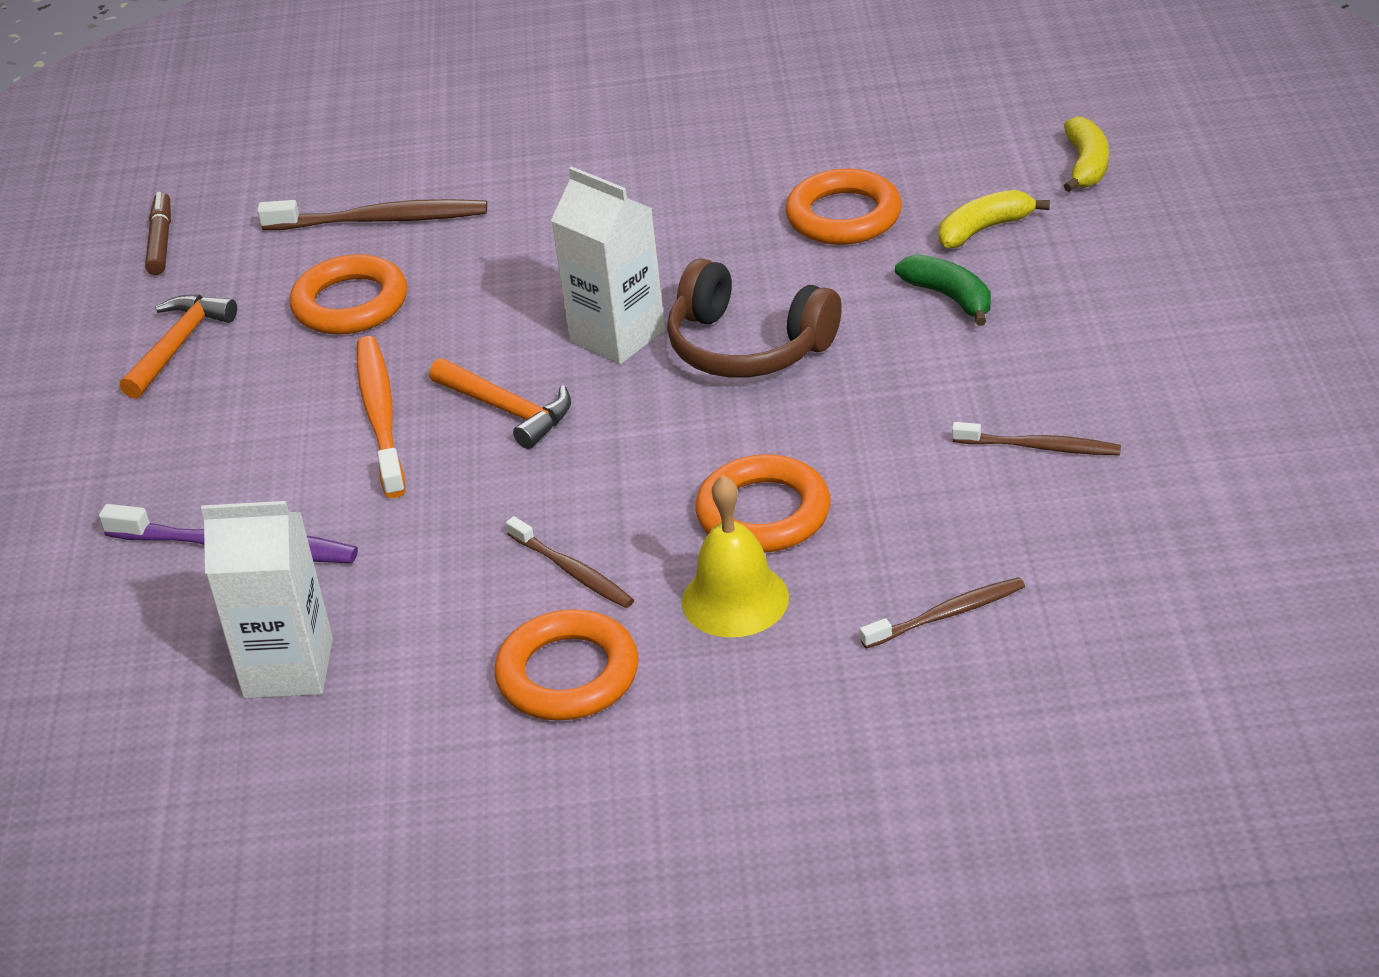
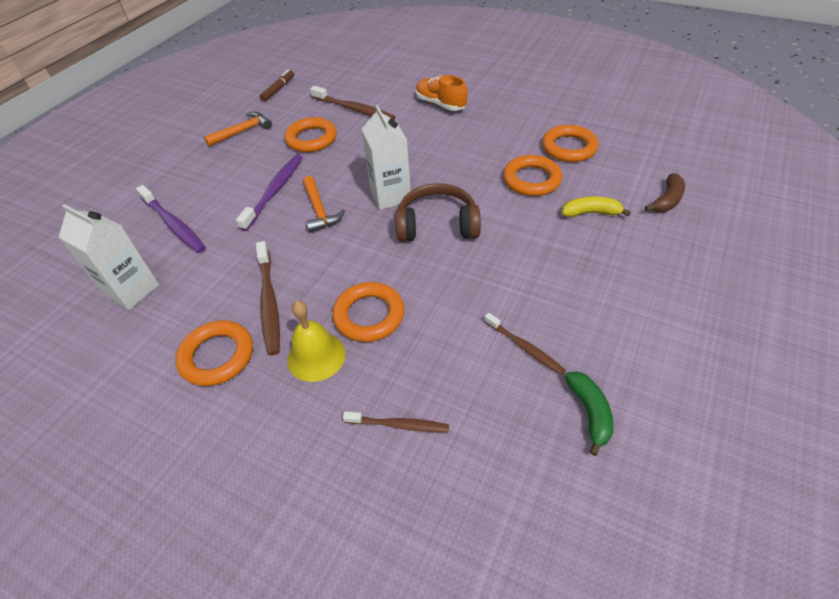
camera: 30 degrees right, 10 degrees up
orange toothbrush [357,336,405,498] -> purple toothbrush [236,154,303,231]
brown toothbrush [506,516,634,608] -> brown toothbrush [256,241,280,355], size x1.60
brown headphones [667,258,842,378] -> brown headphones turned 120 degrees clockwise [395,183,481,242]
green banana [895,254,991,326] -> green banana moved to [565,371,614,456]
yellow banana [1064,116,1109,192] -> brown banana [645,173,685,212]
none -> orange shoe [416,75,467,111]
none -> orange ring [542,125,598,162]

